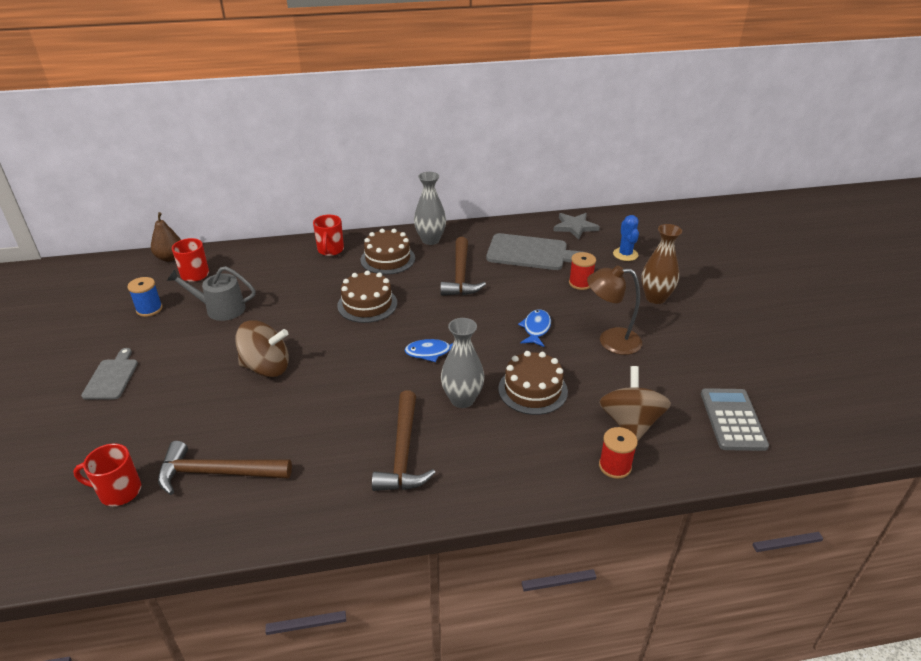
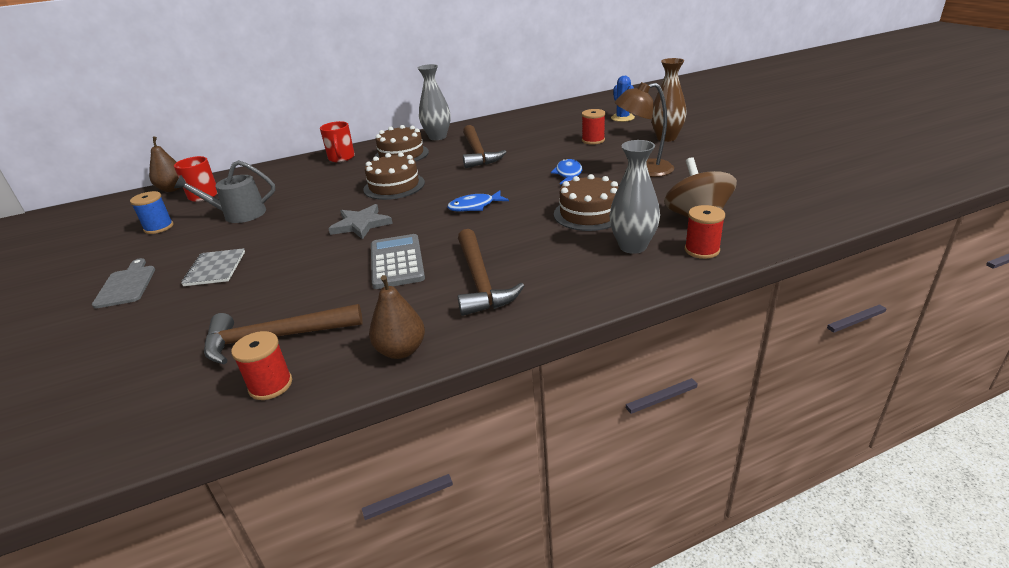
camera: 10 degrees left, 5 degrees down
red mug [73,443,141,506] -> none
brown spinning top [235,320,289,377] -> none
grey vase [441,318,484,408] -> grey vase moved to [609,140,660,254]
grey cutting board [486,233,581,270] -> none
grey star [553,213,600,240] -> grey star moved to [328,204,393,240]
grey calculator [701,388,769,451] -> grey calculator moved to [371,234,425,289]
none -> grey notebook [181,248,245,286]
none -> red spool [231,331,292,400]
none -> brown pear [369,275,425,359]

